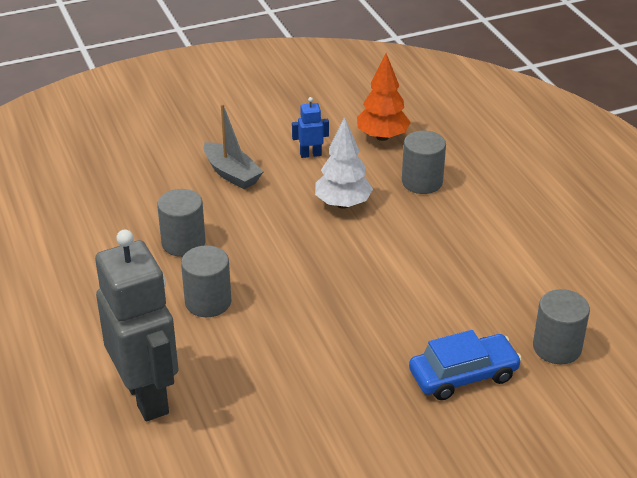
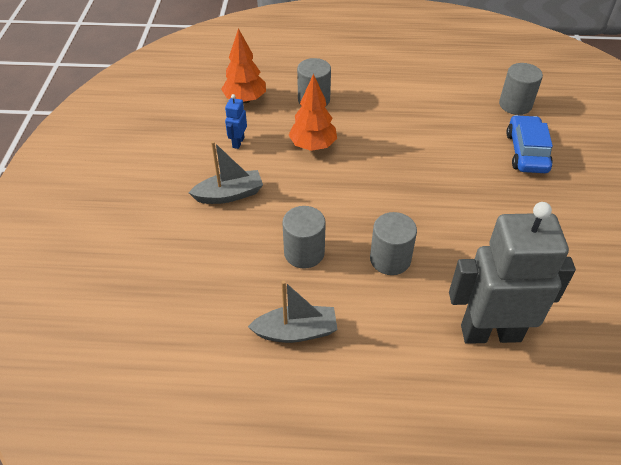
camera: 65 degrees left, 10 degrees up
white tree [315,117,373,209] -> orange tree [289,74,337,151]
none -> grey boat [248,281,338,343]

